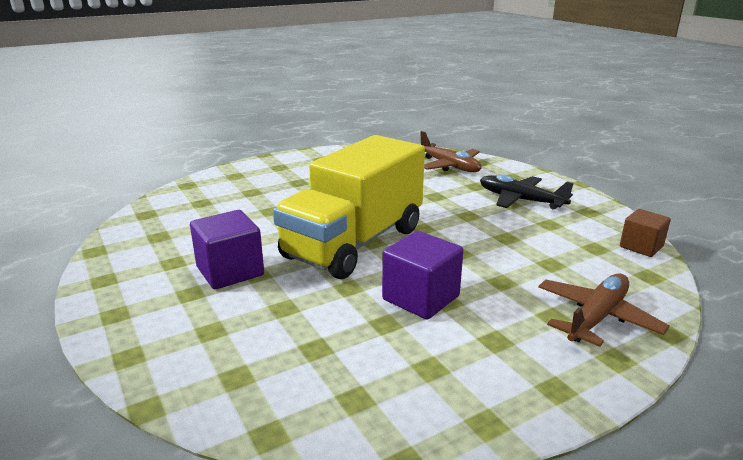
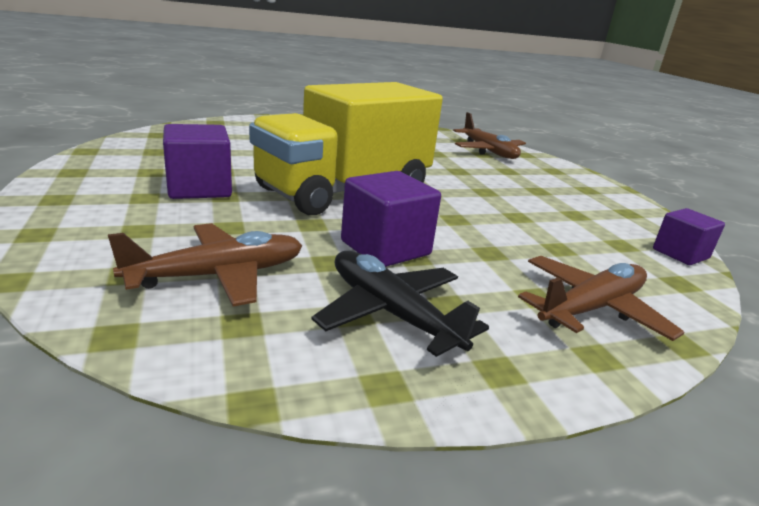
camera: 10 degrees right, 0 degrees up
black plane [480,174,574,210] -> black plane moved to [311,251,489,357]
brown cube [620,209,671,257] -> purple cube [653,208,725,265]
none -> brown plane [108,223,302,307]

